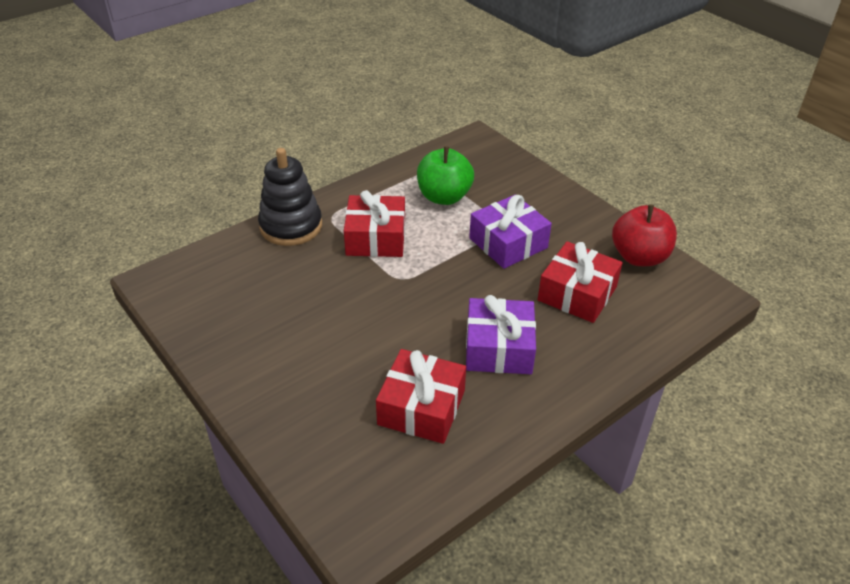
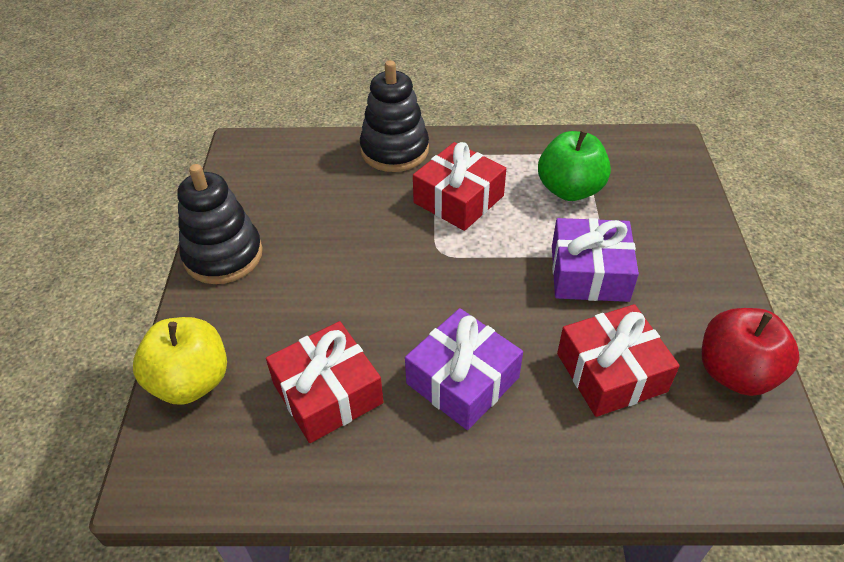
camera: 40 degrees right, 5 degrees up
none -> yellow apple [133,317,227,405]
none -> black stacking toy [177,164,263,284]

